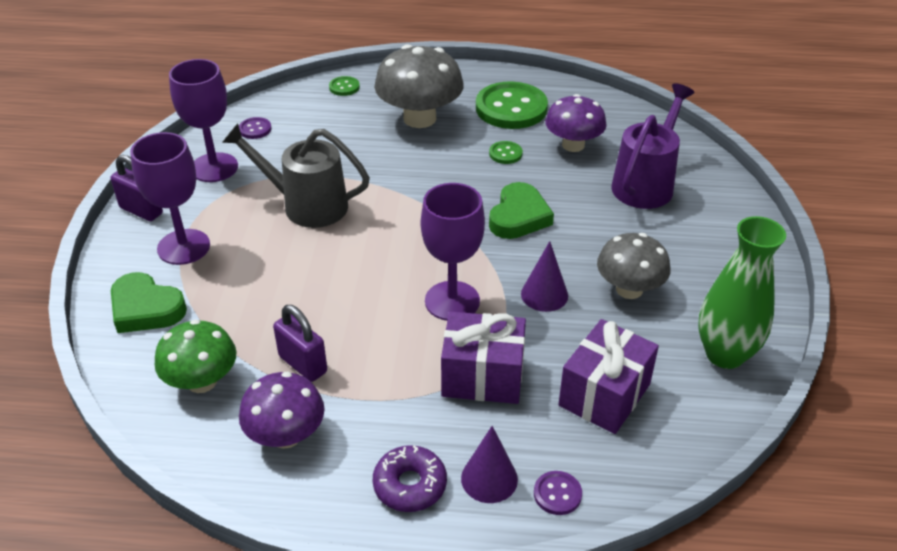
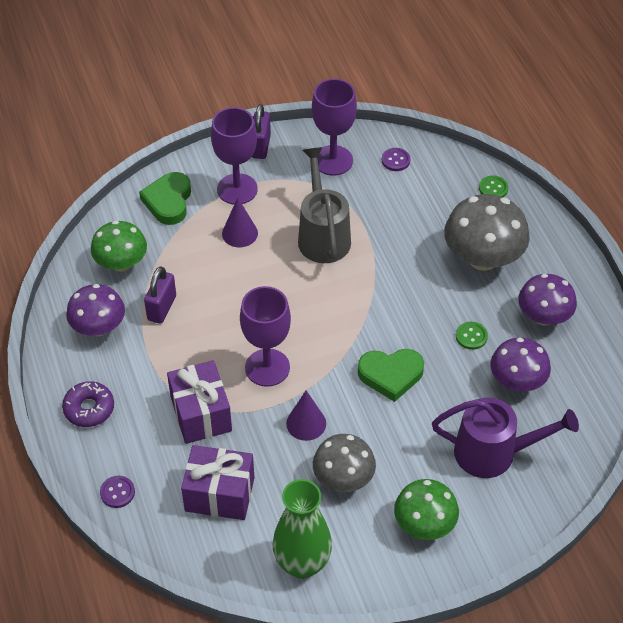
camera: 65 degrees right, 10 degrees up
purple cone [461,426,518,503] -> purple cone moved to [222,197,258,247]
green button [476,82,548,129] -> purple mushroom [518,274,577,326]
none -> green mushroom [394,479,459,540]

